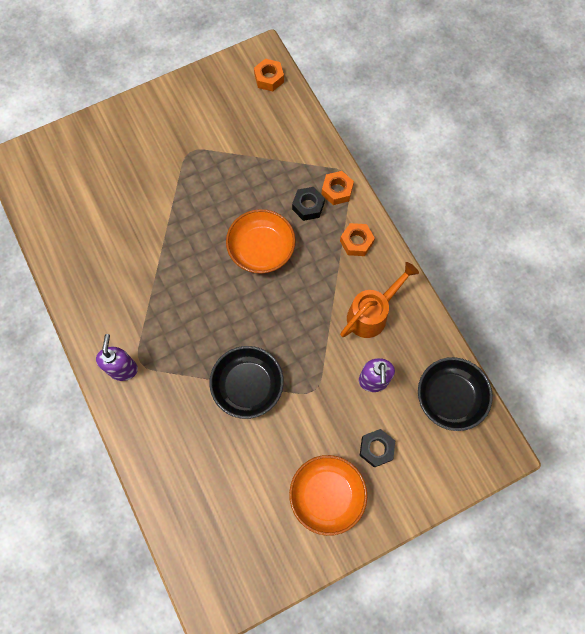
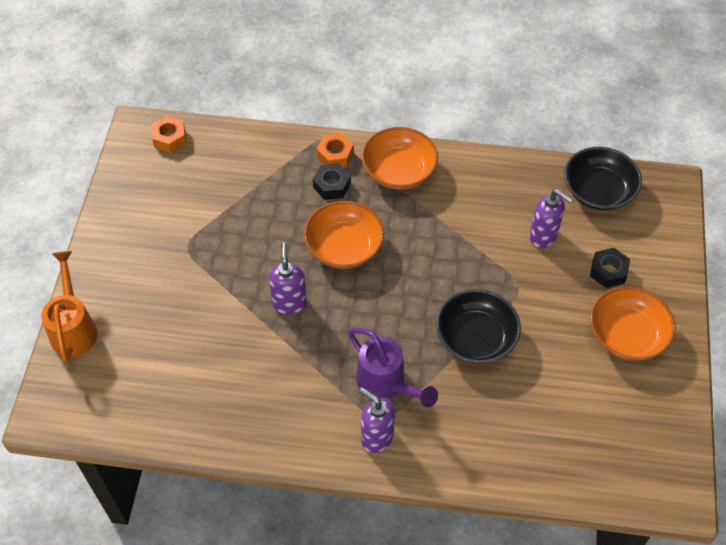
camera: 55 degrees left, 15 degrees down
orange nut [340,223,375,256] -> orange bowl [362,127,438,189]
orange watering can [340,262,419,338] -> orange watering can moved to [41,251,98,362]
none -> purple soap dispenser [269,243,307,314]
none -> purple watering can [348,328,438,407]

